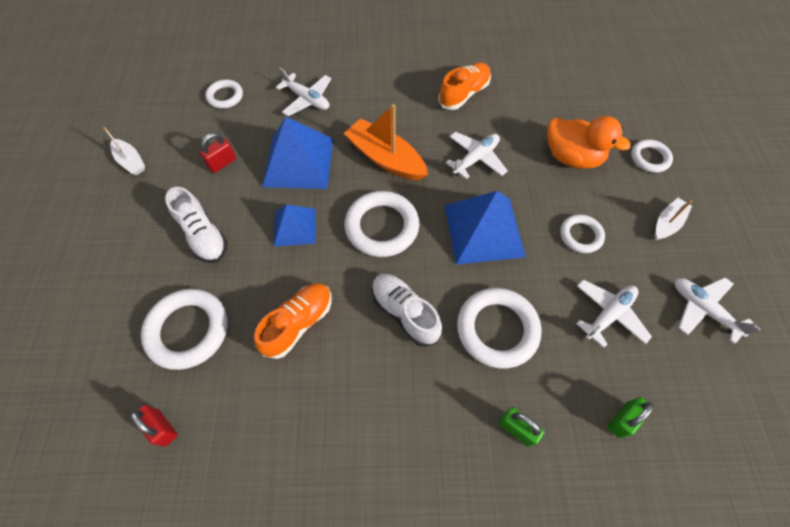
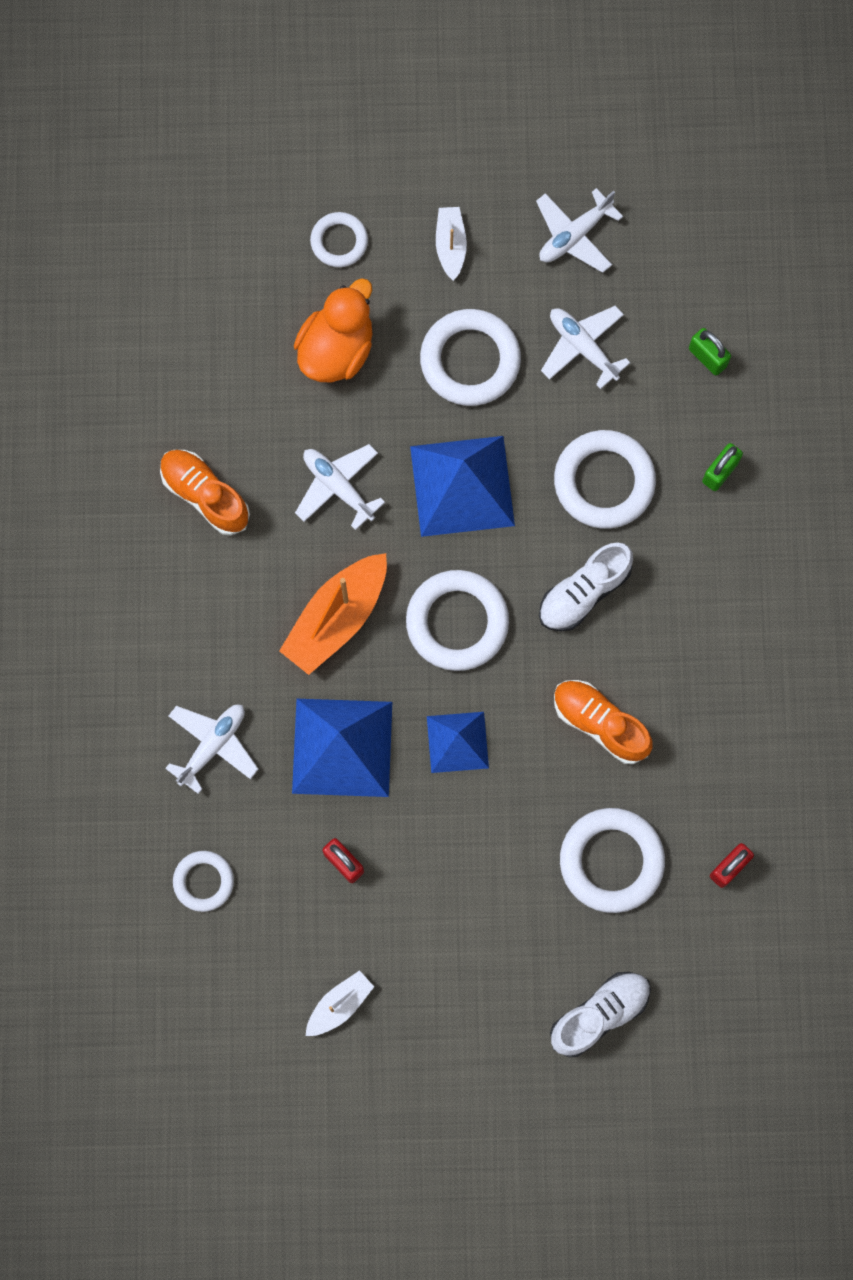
camera: 90 degrees left, 15 degrees up
white shoe [165,187,227,263] -> white shoe moved to [550,972,651,1057]
white ring [560,214,605,253] -> white ring [420,309,521,406], size x1.72
white boat [655,198,692,240] -> white boat turned 45 degrees clockwise [436,207,467,281]

